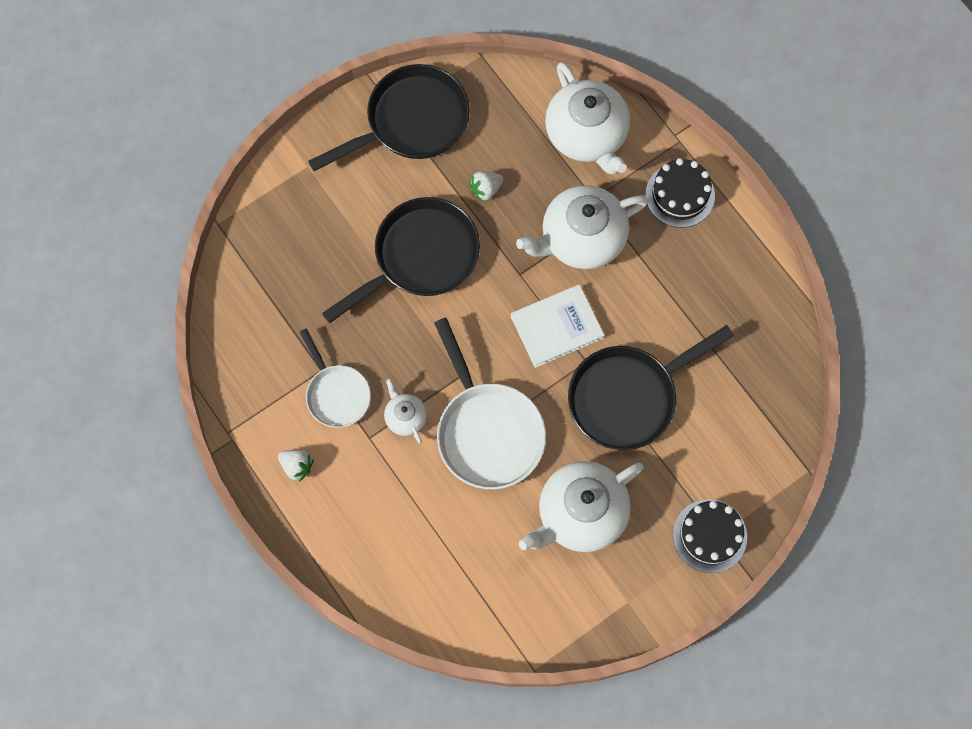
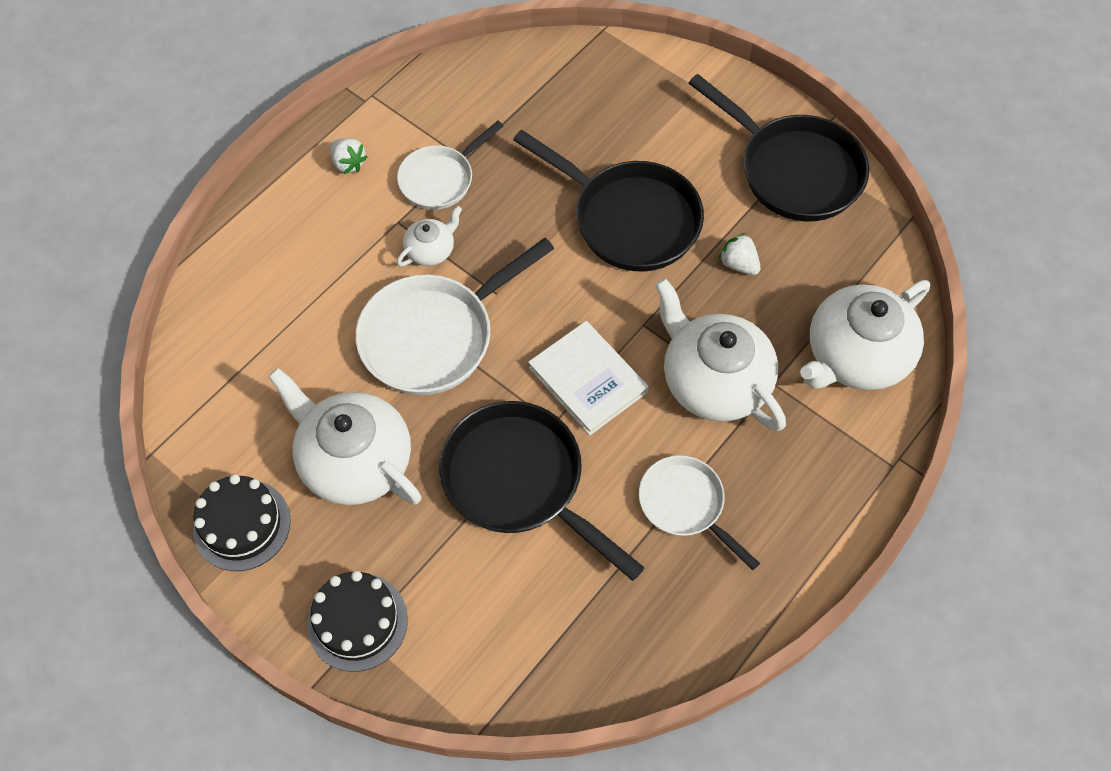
camera: 75 degrees right, 10 degrees down
white strawberry [278,450,314,482] -> white strawberry turned 60 degrees counterclockwise [330,138,367,174]
black cake [646,158,715,228] -> black cake moved to [193,474,291,571]
none -> white pan [639,455,760,570]

